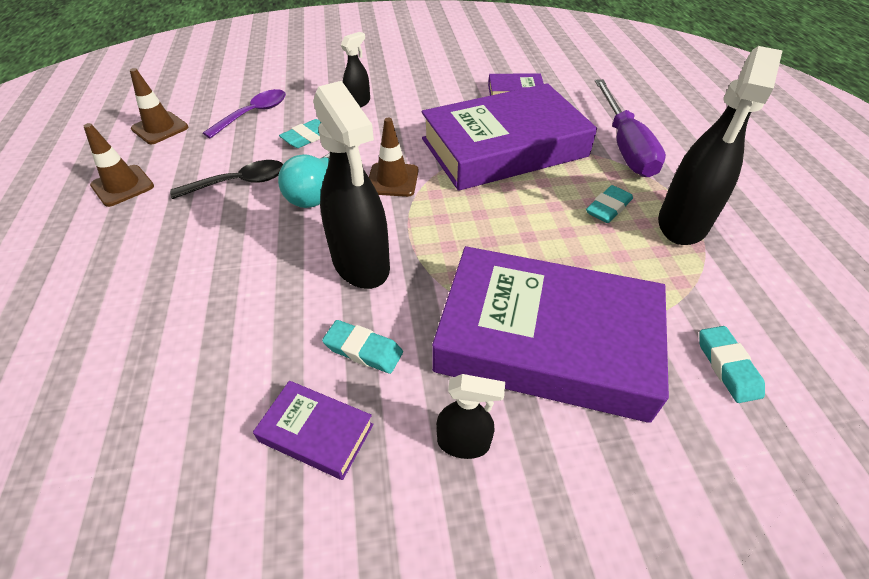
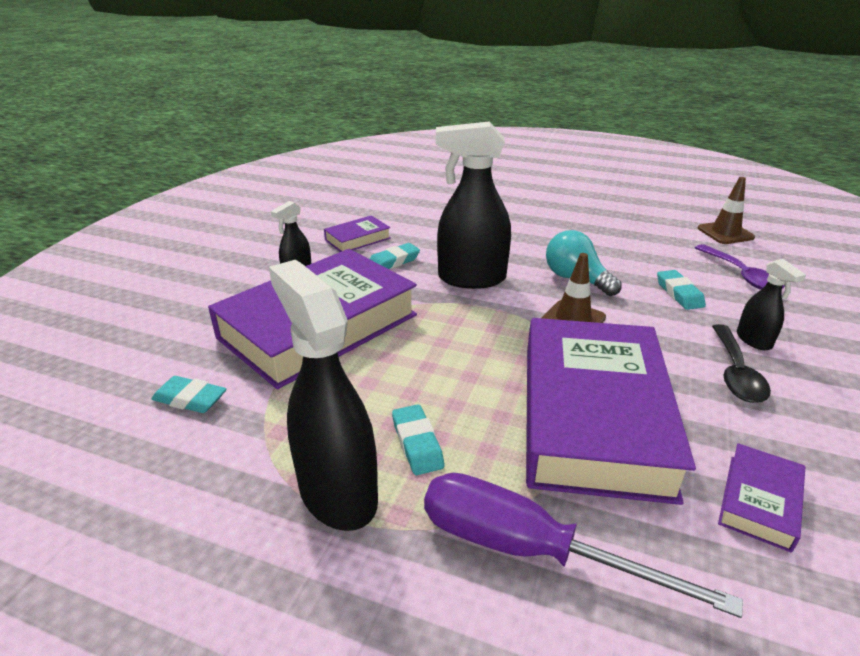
camera: 120 degrees right, 15 degrees down
brown traffic cone [84,123,154,207] -> none
black spoon [170,160,283,199] -> black spoon moved to [712,324,771,403]

